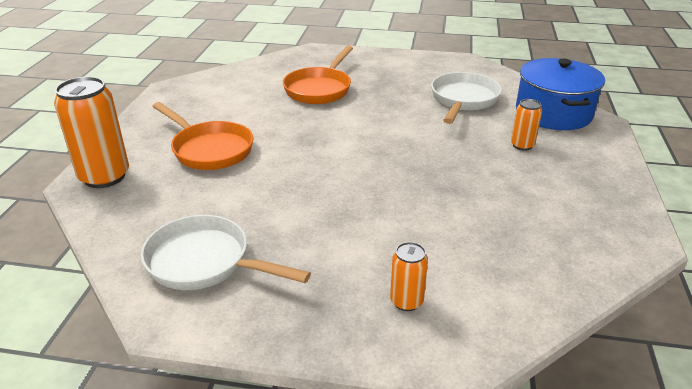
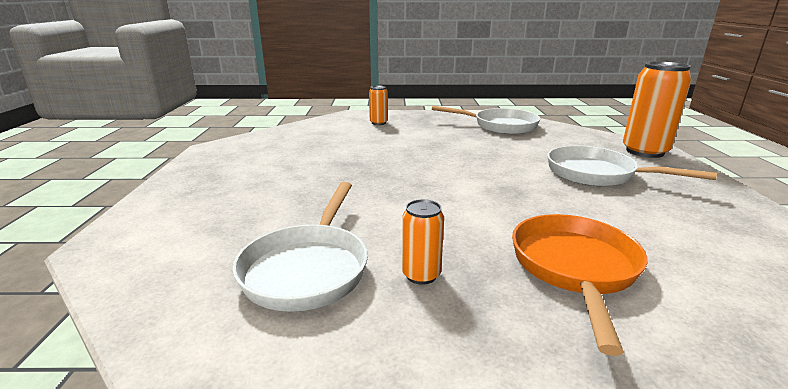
camera: 170 degrees right, 10 degrees down
orange pan [152,102,254,170] -> white pan [547,145,717,186]
orange can [511,99,542,151] -> orange can moved to [402,199,444,285]
blue pot [516,58,605,130] -> none

